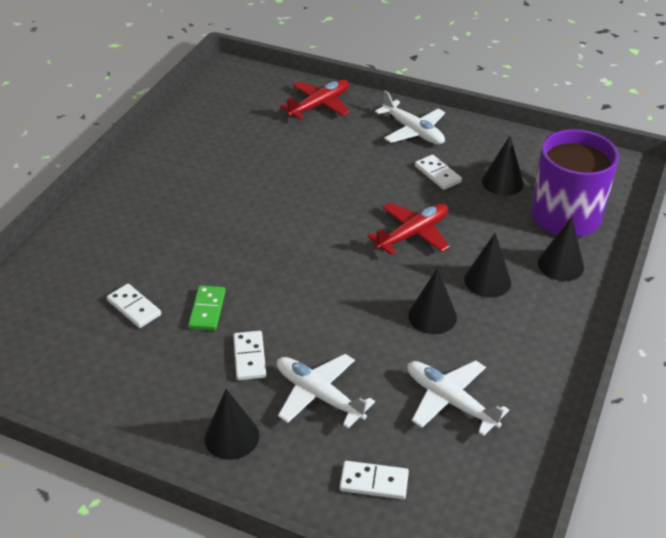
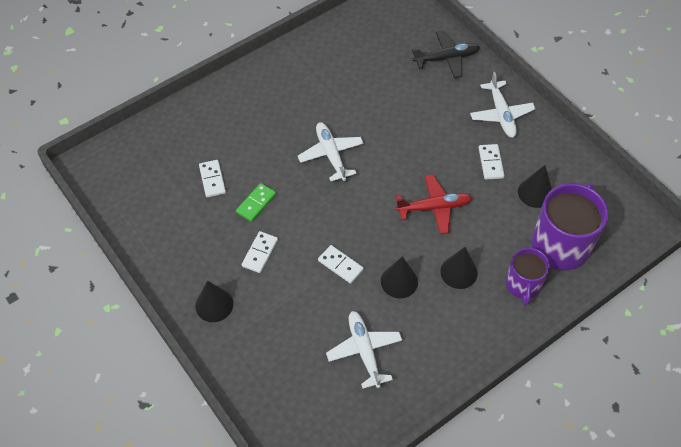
camera: 30 degrees right, 15 degrees up
white plane [277,354,375,429] -> white plane moved to [298,122,364,181]
red plane [280,80,350,120] -> black plane [412,31,480,78]
white domino [340,461,409,499] -> white domino moved to [318,245,364,284]
black cone [538,217,584,281] -> purple mug [506,248,550,306]

